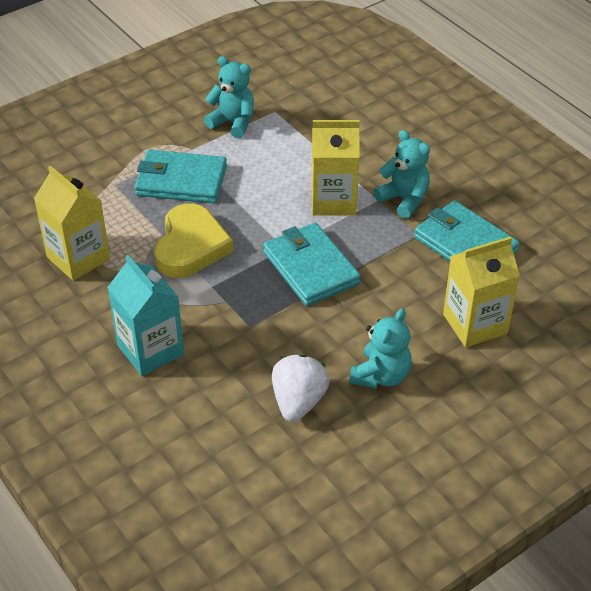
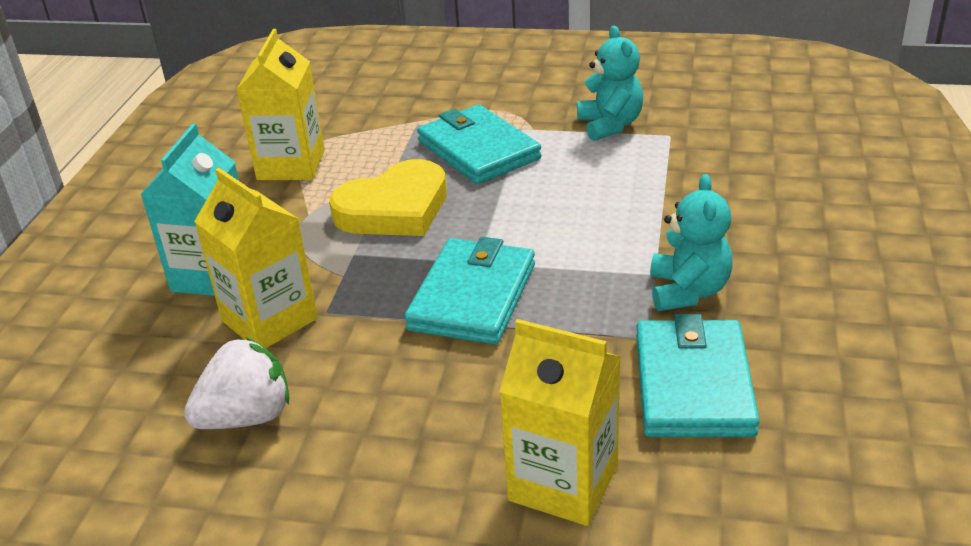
camera: 50 degrees right, 10 degrees down
yellow carton [312,120,360,216] -> yellow carton moved to [194,168,318,348]
turquoise teddy bear [349,308,412,389] -> none

